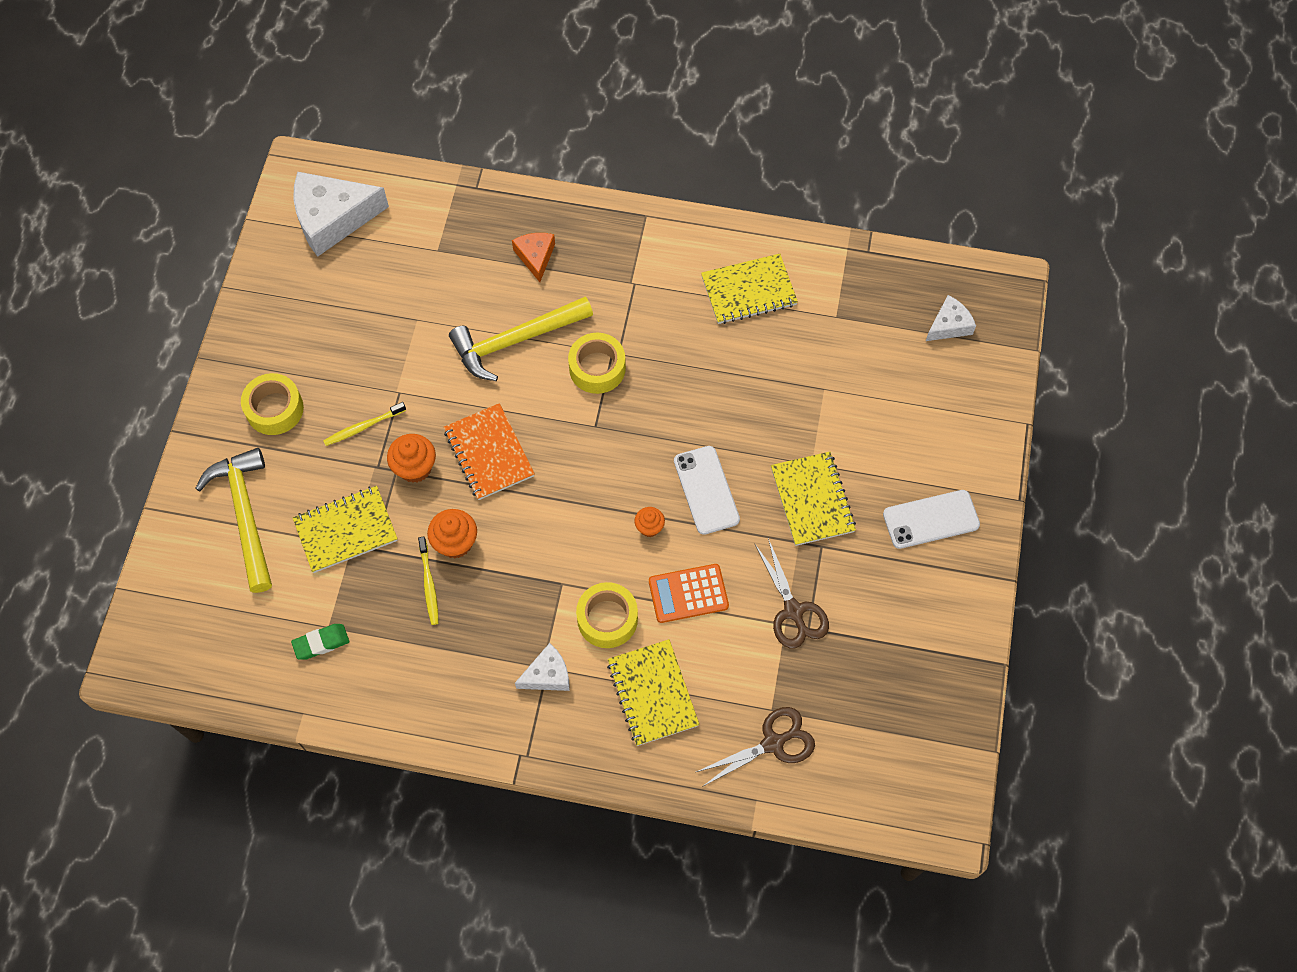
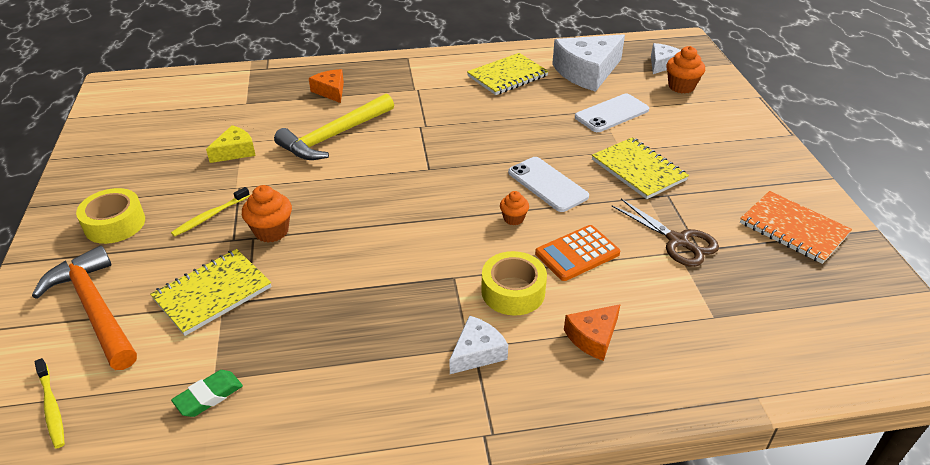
camera: 20 degrees left, 25 degrees down
yellow hammer [195,448,272,593] -> orange hammer [32,245,137,370]
white cheese [293,172,389,257] -> white cheese moved to [552,34,625,92]
yellow toothbrush [418,536,439,625] -> yellow toothbrush moved to [35,358,65,448]
orange cupcake [427,509,477,559] -> orange cupcake moved to [666,46,705,93]
orange notebook [444,403,535,500] -> orange notebook moved to [740,191,852,264]
yellow tape [568,333,626,394] -> none
yellow notebook [607,639,700,746] -> orange cheese [564,304,621,361]
brown scissors [696,707,815,787] -> none
white phone [883,490,980,549] -> white phone moved to [575,94,649,132]
none -> yellow cheese [206,125,256,163]

